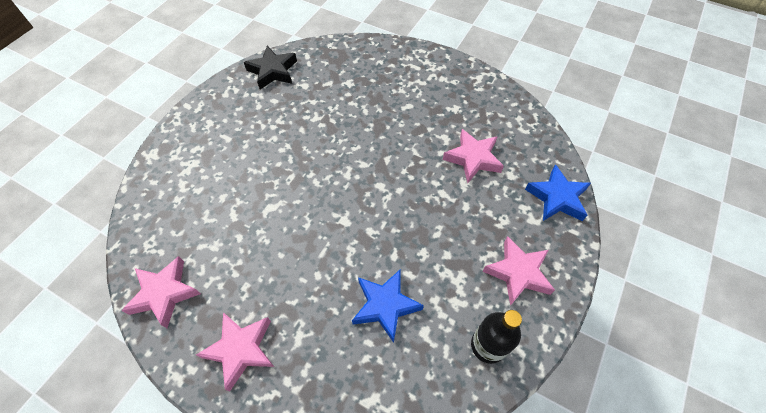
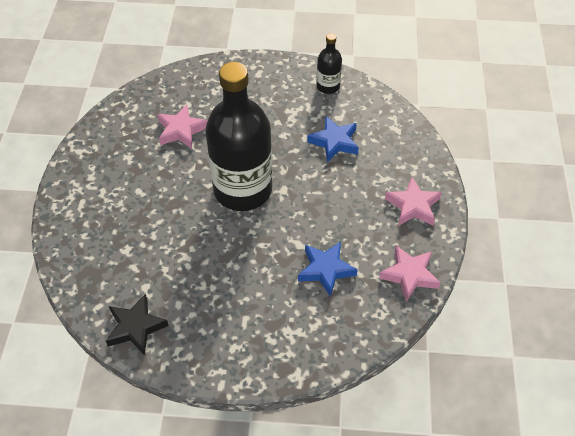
camera: 115 degrees left, 5 degrees down
pink star [482,236,555,306] -> none
blue star [525,164,591,221] -> blue star moved to [298,242,358,297]
none -> black bottle [205,62,272,211]

